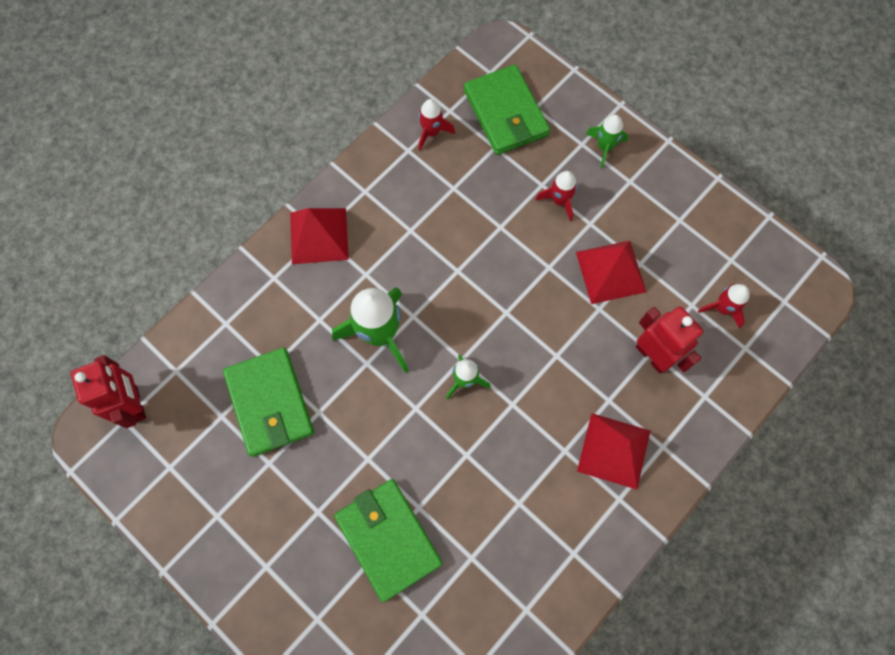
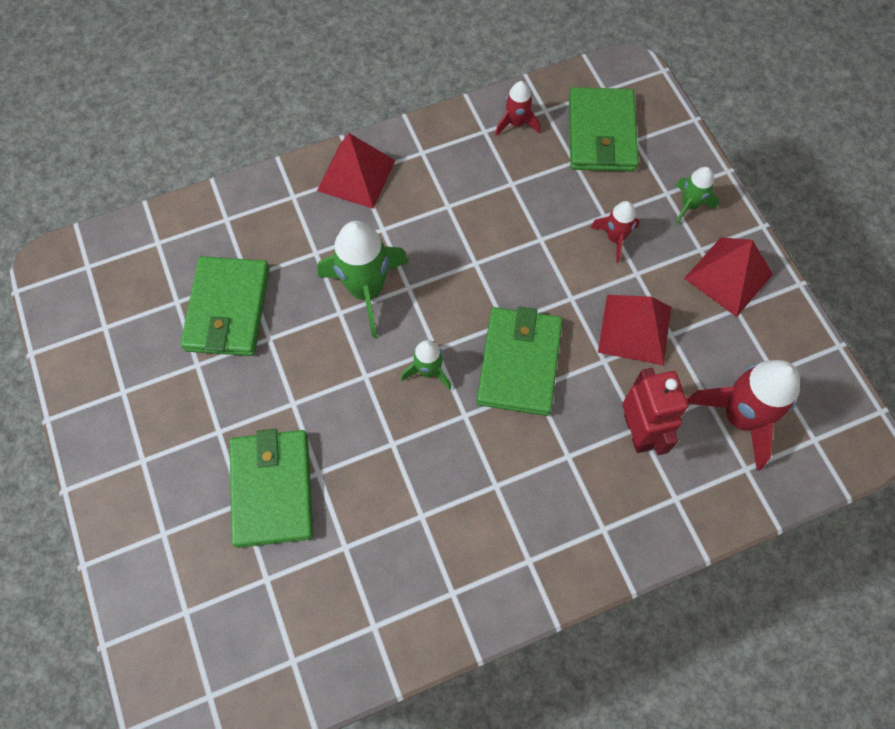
camera: 25 degrees right, 5 degrees down
red robot [71,355,146,428] -> none
red pyramid [577,413,650,490] -> red pyramid moved to [684,237,773,317]
red rocket [698,284,750,329] -> red rocket [686,360,800,471], size x1.86
none -> green wallet [477,306,563,416]

